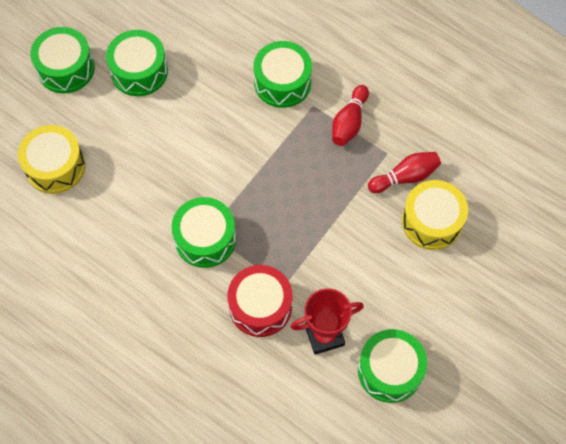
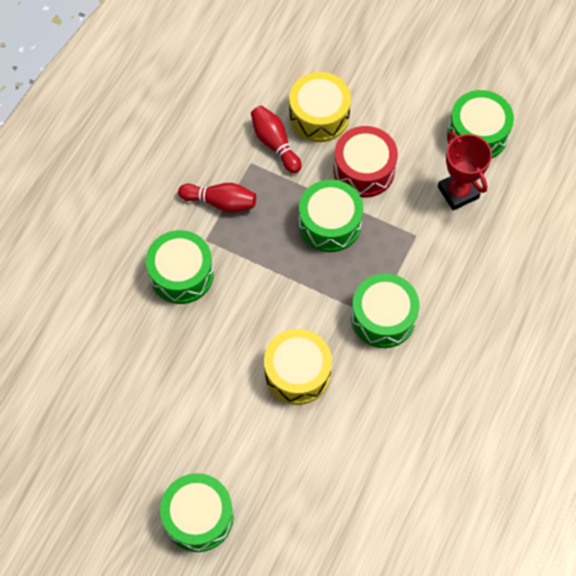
camera: 100 degrees left, 0 degrees up
yellow drum [18,125,85,194] -> yellow drum moved to [264,329,332,405]
green drum [106,30,168,96] -> green drum moved to [299,180,363,252]
red drum [227,265,292,337] -> red drum moved to [333,126,398,198]

